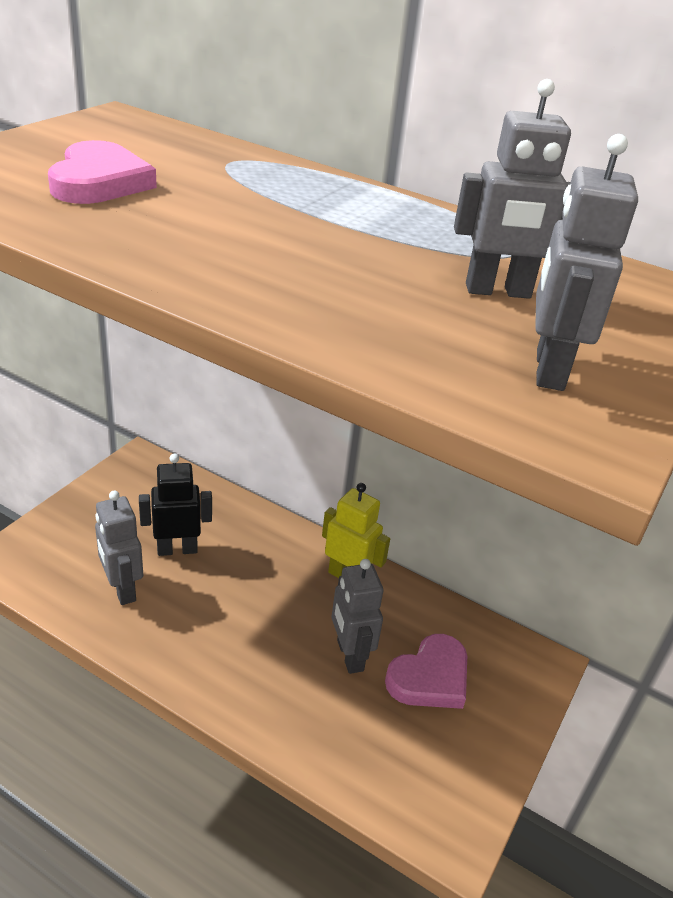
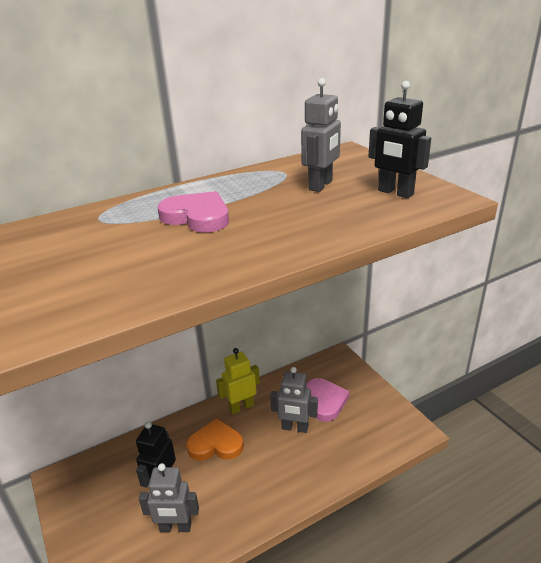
camera: 55 degrees left, 5 degrees down
pink heart [48,140,157,204] -> pink heart moved to [157,191,229,233]
grey robot [535,134,638,391] -> black robot [368,81,431,198]
none -> orange heart [186,418,244,461]

